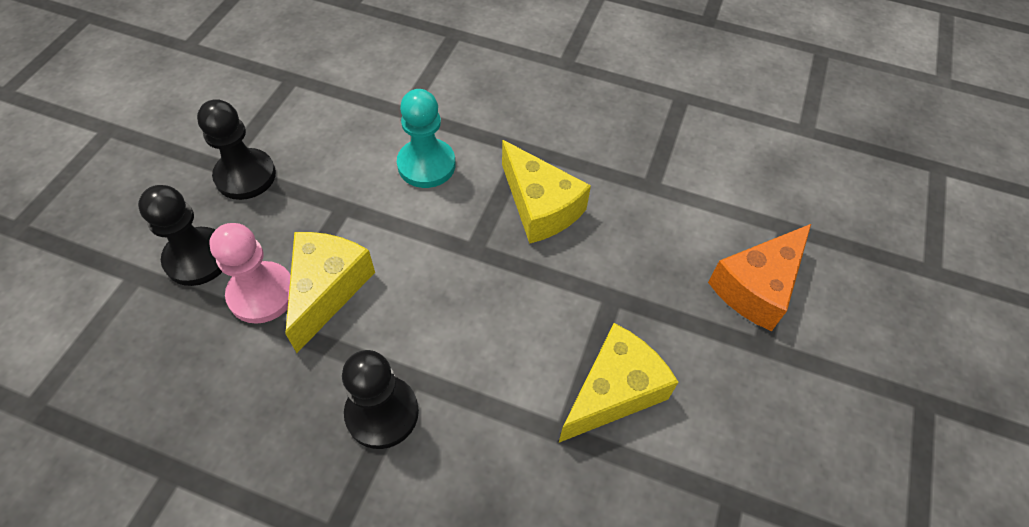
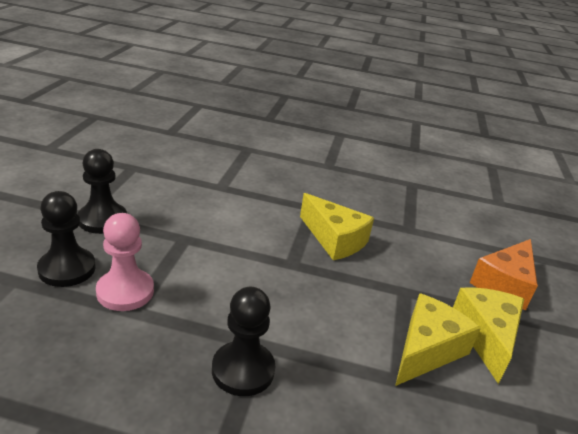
camera: 10 degrees left, 25 degrees down
yellow cheese [285,232,375,353] -> yellow cheese moved to [453,287,524,384]
turquoise pawn [397,89,456,188] -> none

